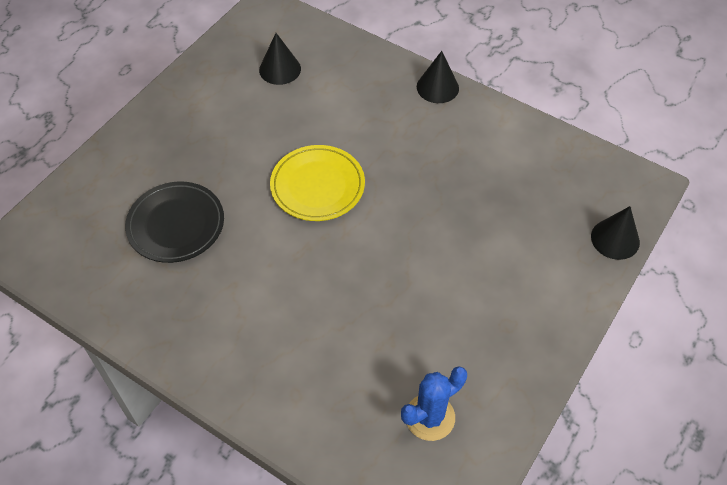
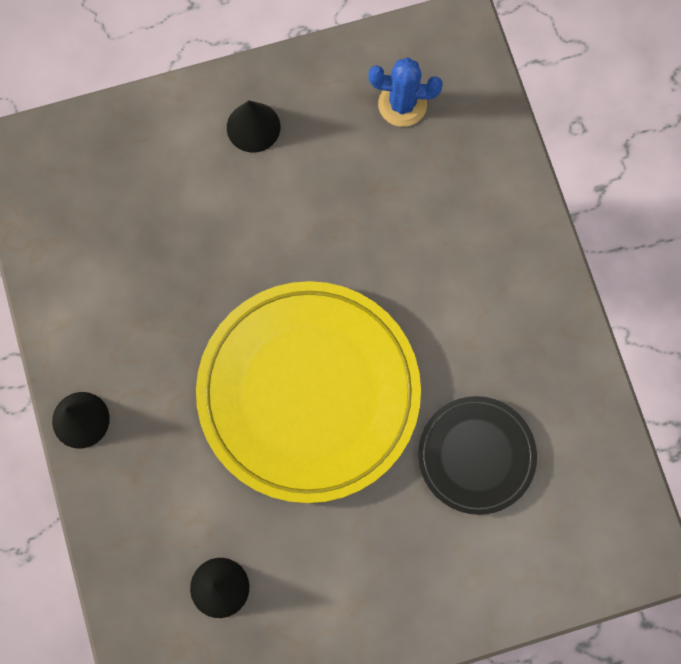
camera: 140 degrees left, 20 degrees up
yellow plate [270,145,365,221] -> yellow plate [196,281,421,503], size x1.91
black cone [591,206,640,260] -> black cone moved to [227,100,281,152]

